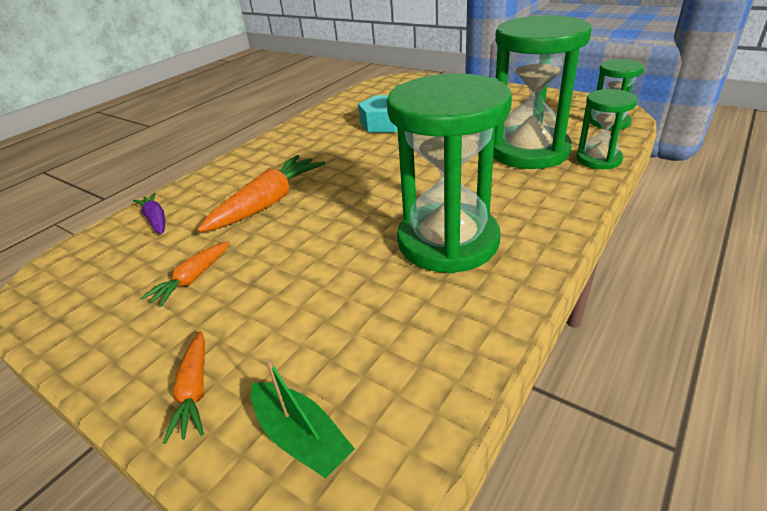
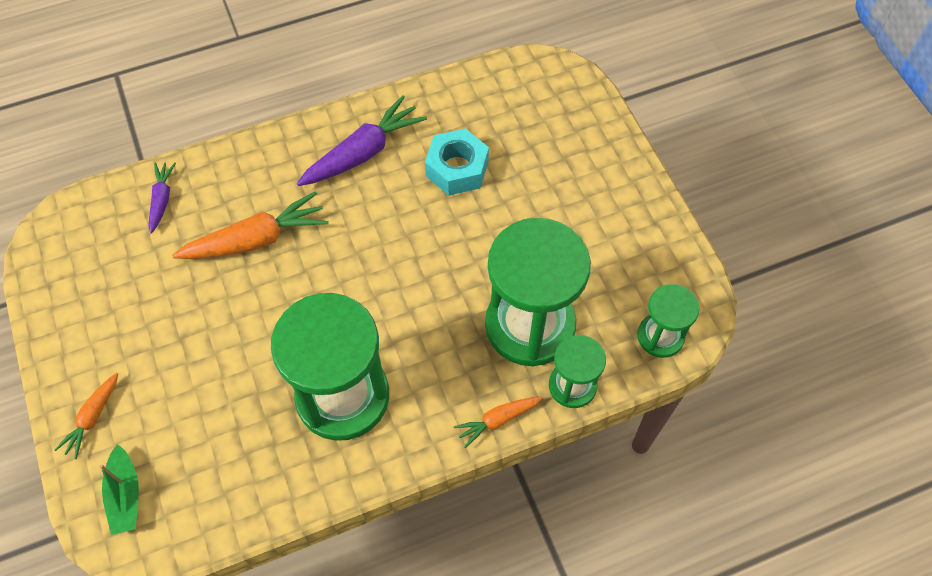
camera: 30 degrees right, 25 degrees up
orange carrot [141,241,230,307] -> orange carrot moved to [454,397,543,448]
none -> purple carrot [297,95,427,186]

